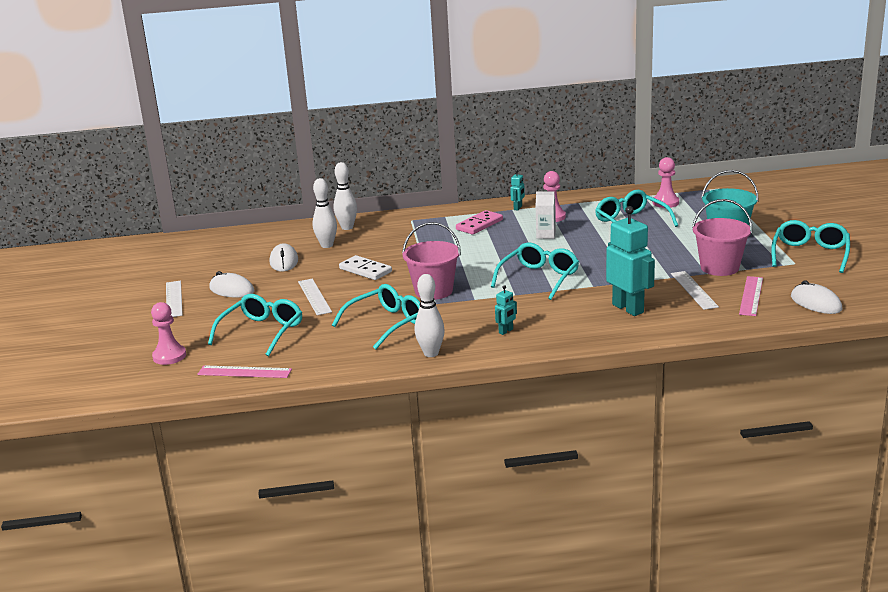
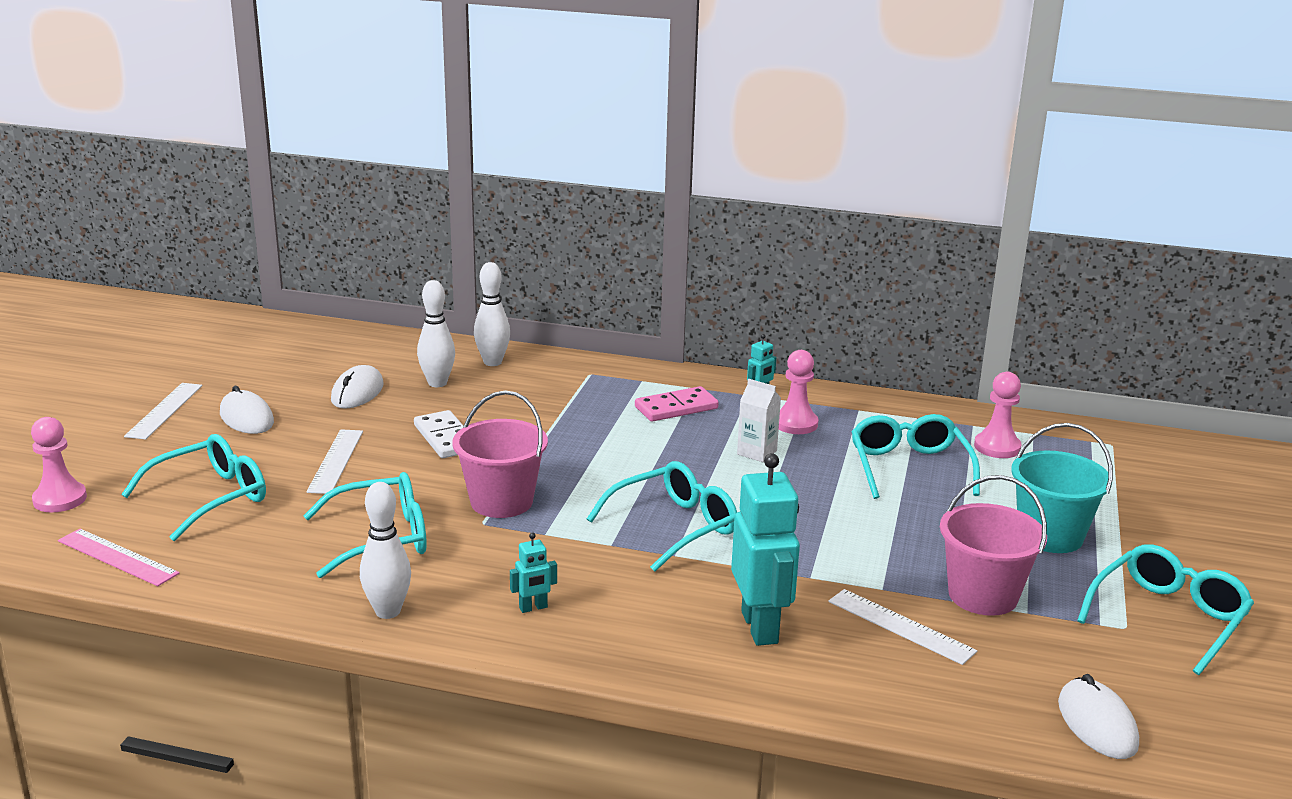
camera: 20 degrees right, 0 degrees up
white ruler [671,271,719,310] -> white ruler turned 60 degrees counterclockwise [828,589,977,665]
pink ruler [739,276,763,316] -> none

